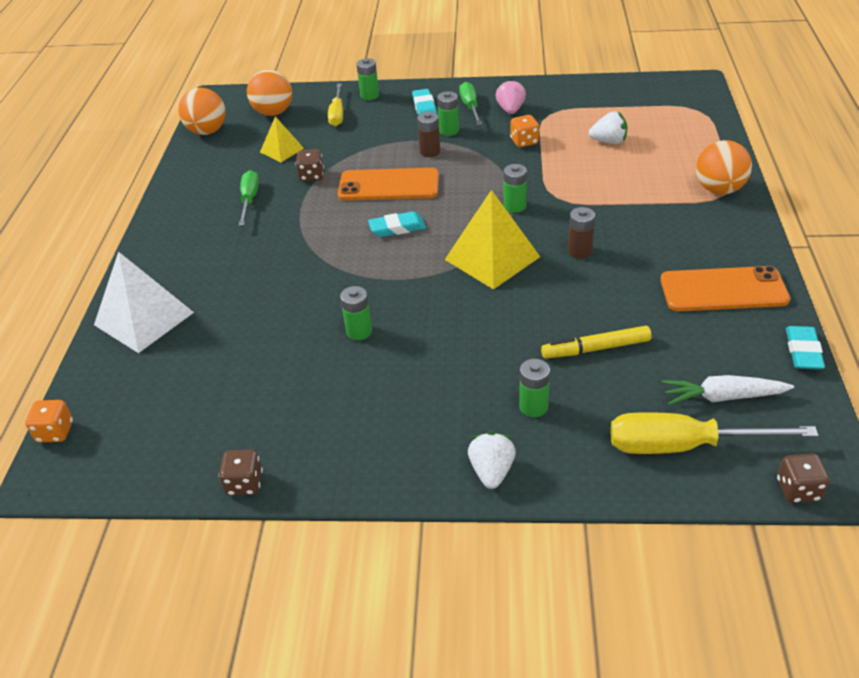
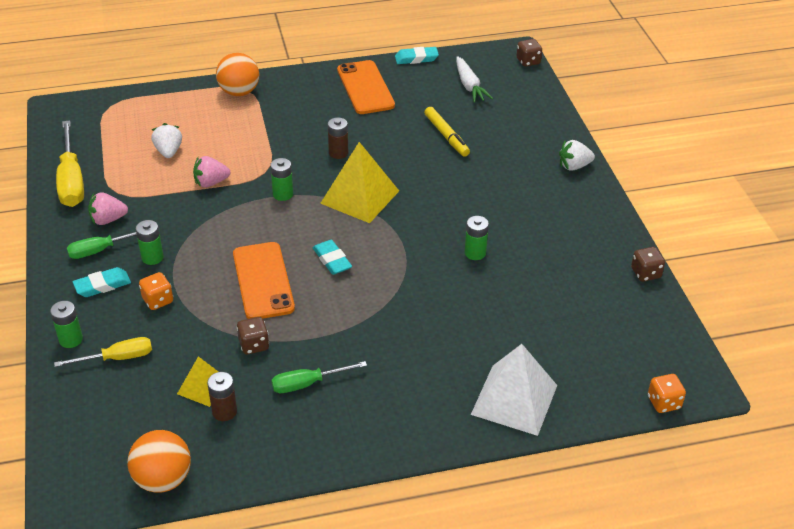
camera: 110 degrees left, 0 degrees up
orange ball [247,69,292,116] -> none
brown battery [417,112,440,157] -> brown battery moved to [207,372,237,421]
orange dice [510,115,539,147] -> orange dice moved to [139,272,173,310]
green battery [519,359,550,417] -> none
yellow screwdriver [610,412,819,454] -> yellow screwdriver moved to [56,120,84,207]
none -> pink strawberry [193,156,230,188]

